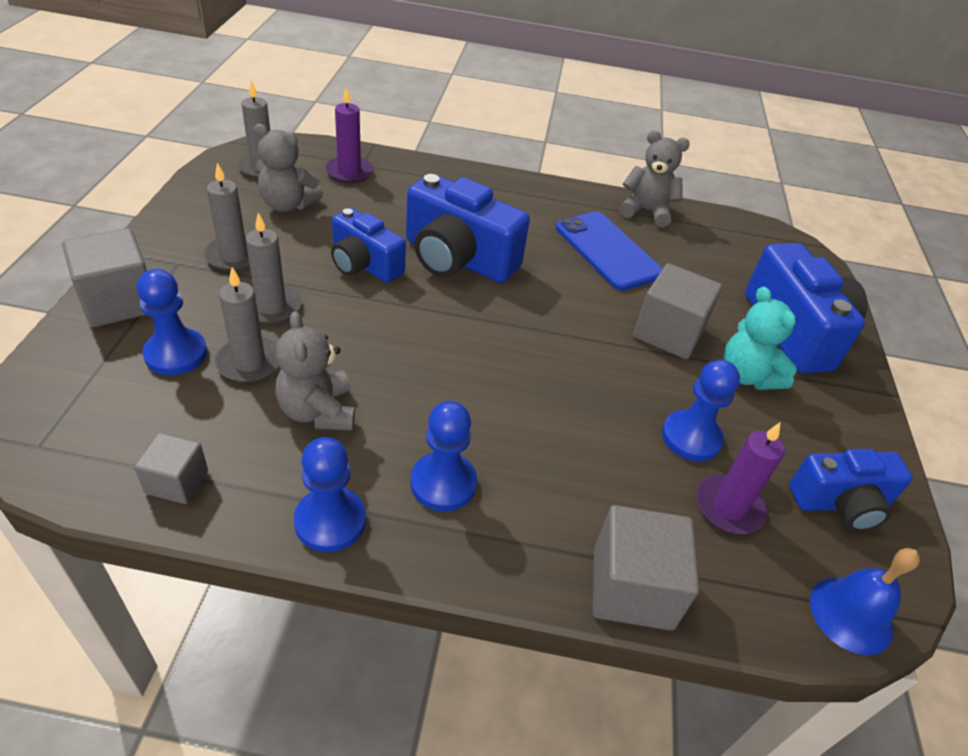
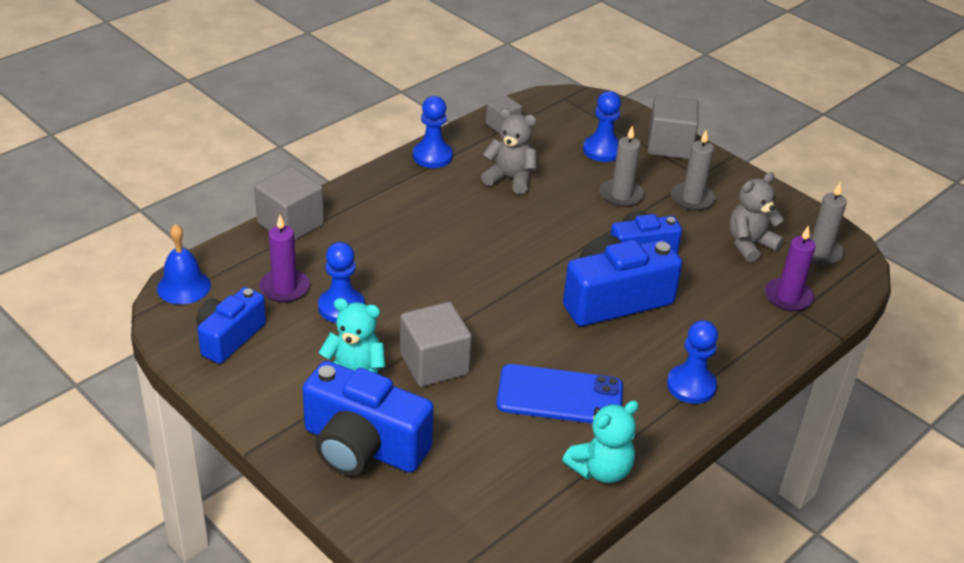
camera: 130 degrees right, 5 degrees down
grey candle [215,267,279,383] -> none
blue pawn [410,401,477,512] -> blue pawn moved to [667,320,718,404]
grey teddy bear [619,130,690,227] -> turquoise teddy bear [562,401,639,483]

